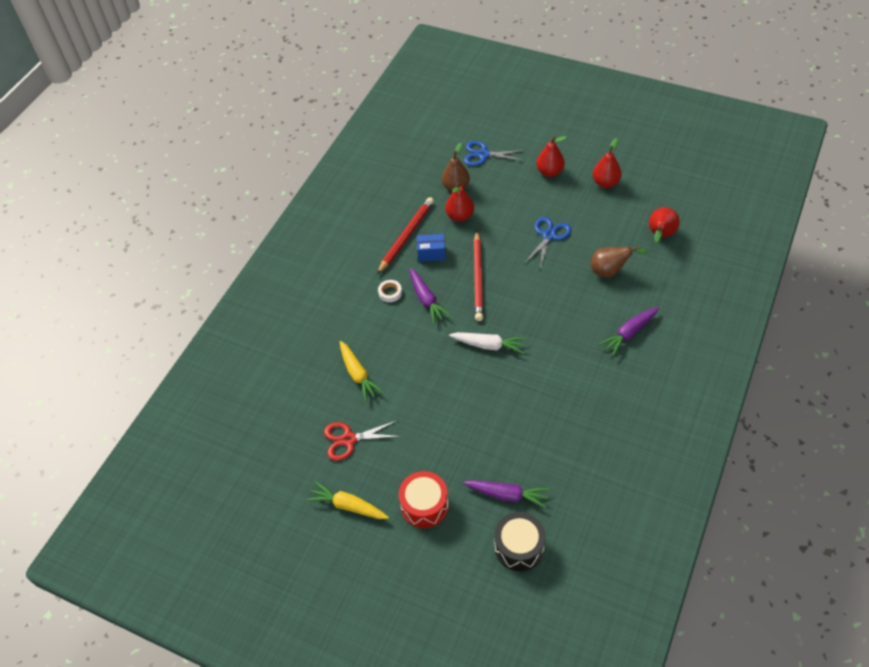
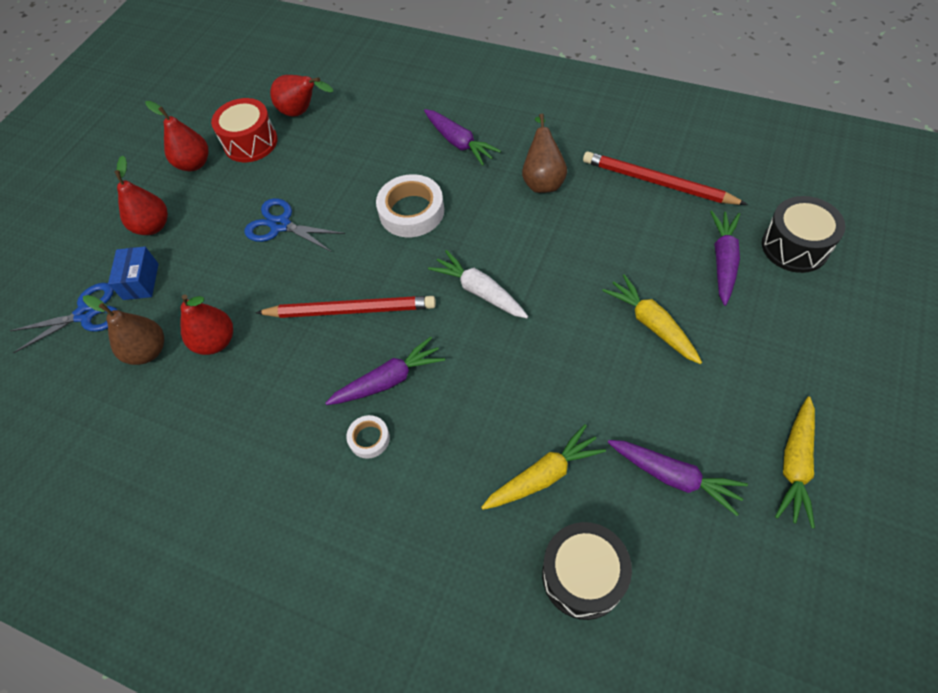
camera: 90 degrees left, 5 degrees up
red scissors [324,420,402,461] -> purple carrot [608,440,748,516]
red pencil [377,197,434,274] -> red pencil moved to [583,151,747,205]
red drum [399,471,449,528] -> red drum moved to [211,98,278,162]
blue box [417,234,446,262] -> blue box moved to [108,247,159,300]
white carrot [449,332,526,354] -> white carrot turned 60 degrees counterclockwise [428,250,528,318]
blue scissors [464,141,526,166] -> blue scissors turned 120 degrees counterclockwise [10,283,118,353]
brown pear [590,246,648,278] -> brown pear moved to [522,114,567,193]
none -> white tape [376,174,444,237]
none -> black drum [542,522,632,620]
none -> yellow carrot [602,274,702,364]

